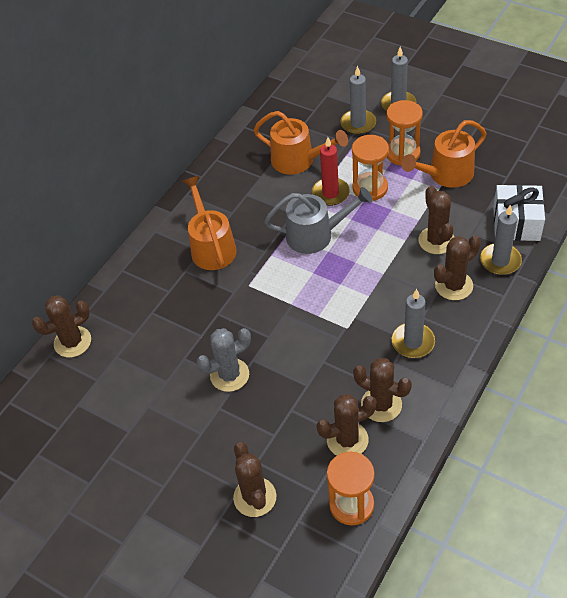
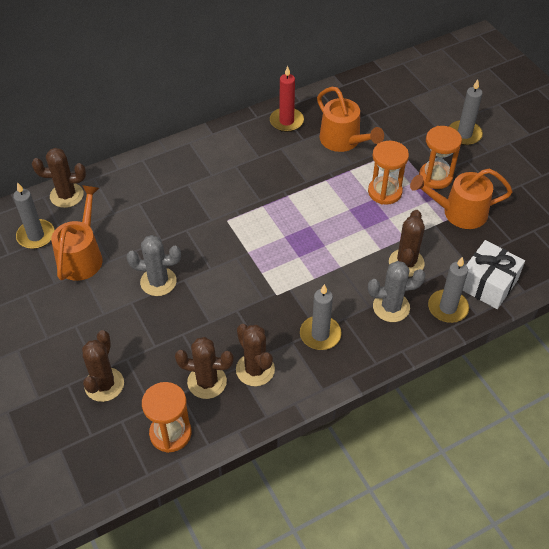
camera: 25 degrees right, 0 degrees up
orange watering can [183,176,237,270] -> orange watering can moved to [51,185,103,281]
grey watering can [264,187,373,254] -> none
red candle [312,137,350,206] -> red candle moved to [270,66,304,132]
grey candle [340,66,376,135] -> grey candle moved to [13,182,55,249]
brown cactus [434,235,481,300] -> grey cactus [368,261,425,322]

